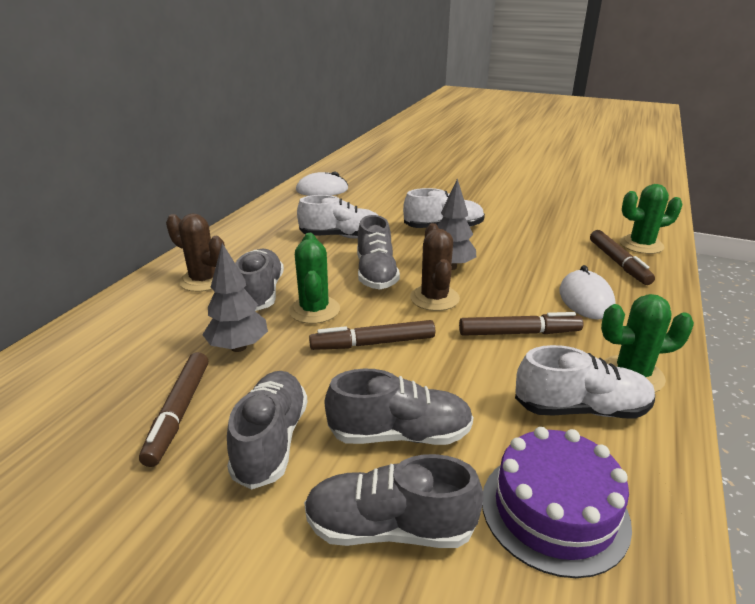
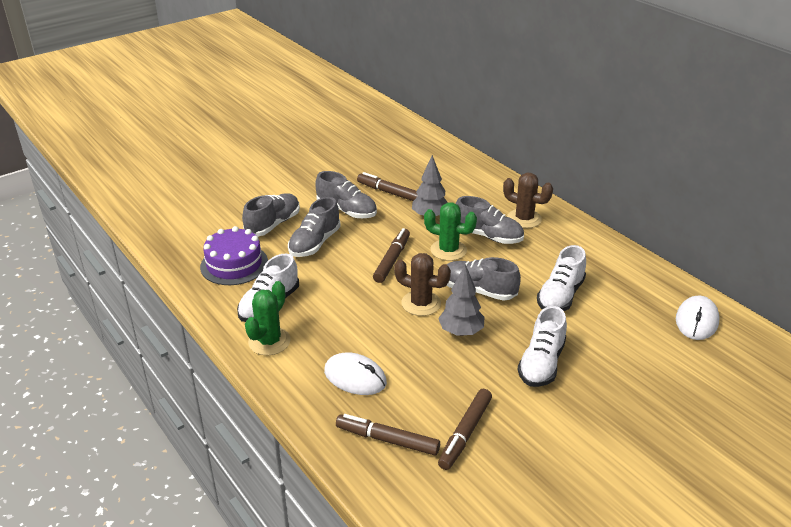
camera: 120 degrees right, 5 degrees up
brown cactus [166,214,225,292] -> brown cactus turned 60 degrees clockwise [503,173,553,228]
brown marker [459,312,583,336] -> brown marker moved to [438,389,492,470]
green cactus [620,184,682,254] -> none

